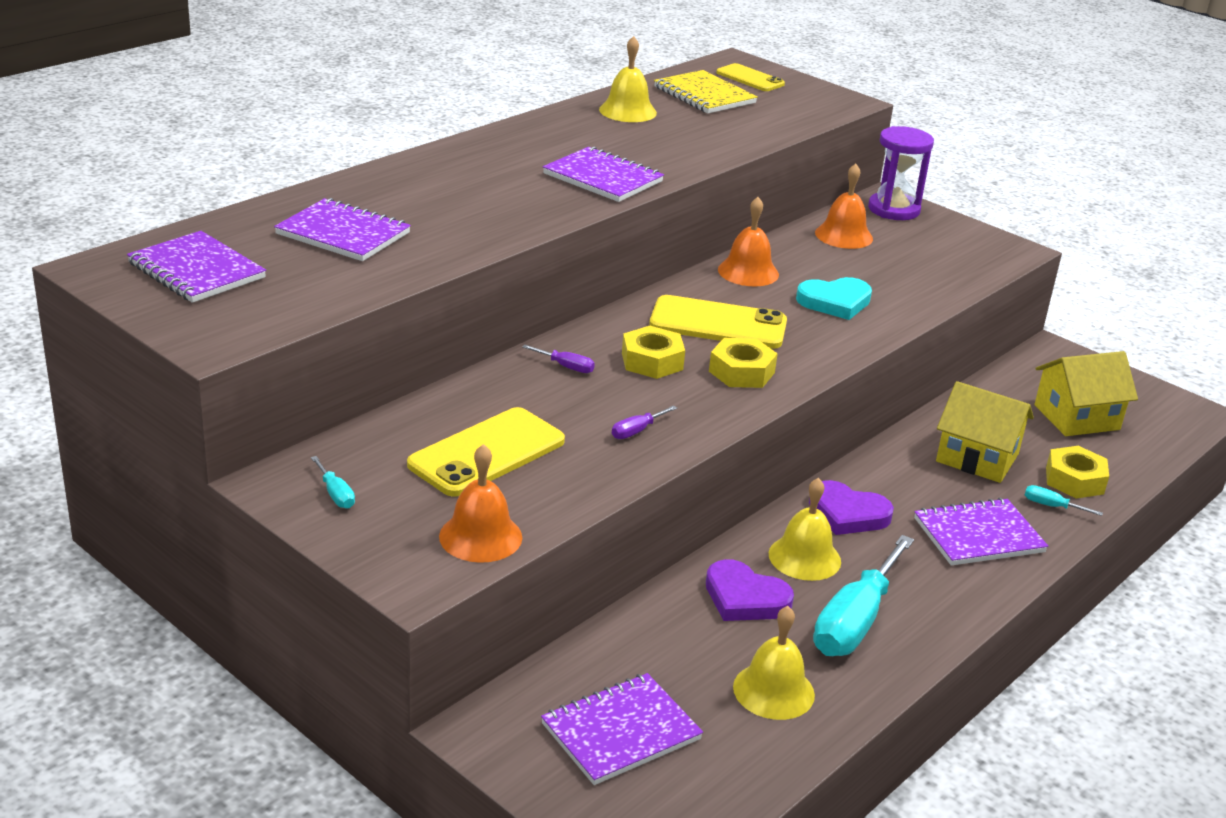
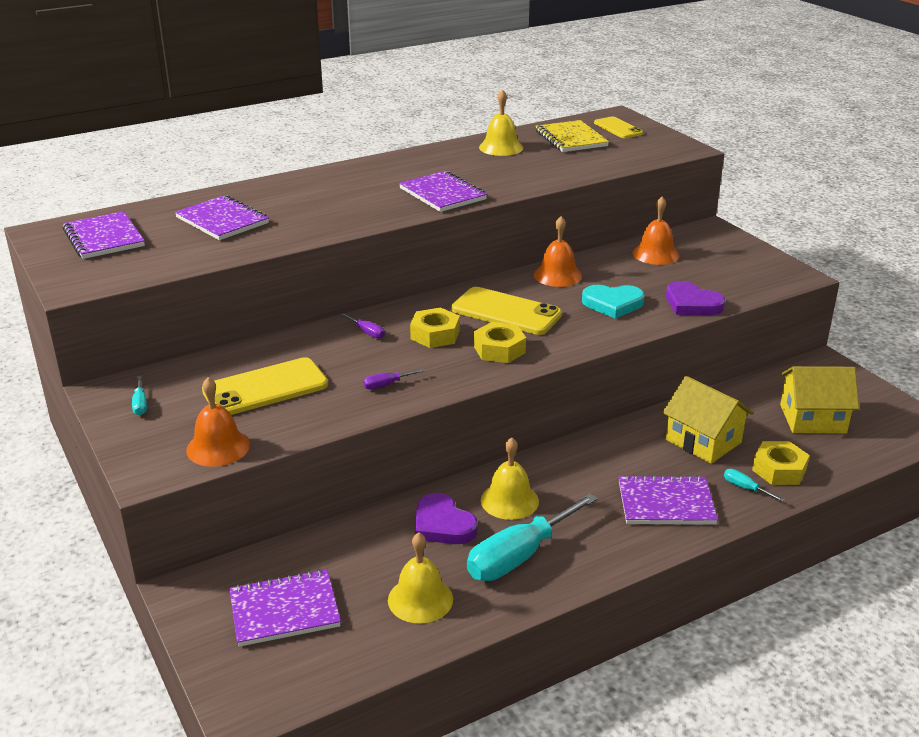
camera: 20 degrees right, 0 degrees up
purple heart [809,480,894,535] -> purple heart moved to [666,281,725,315]
purple hourglass [868,126,934,220] -> none

